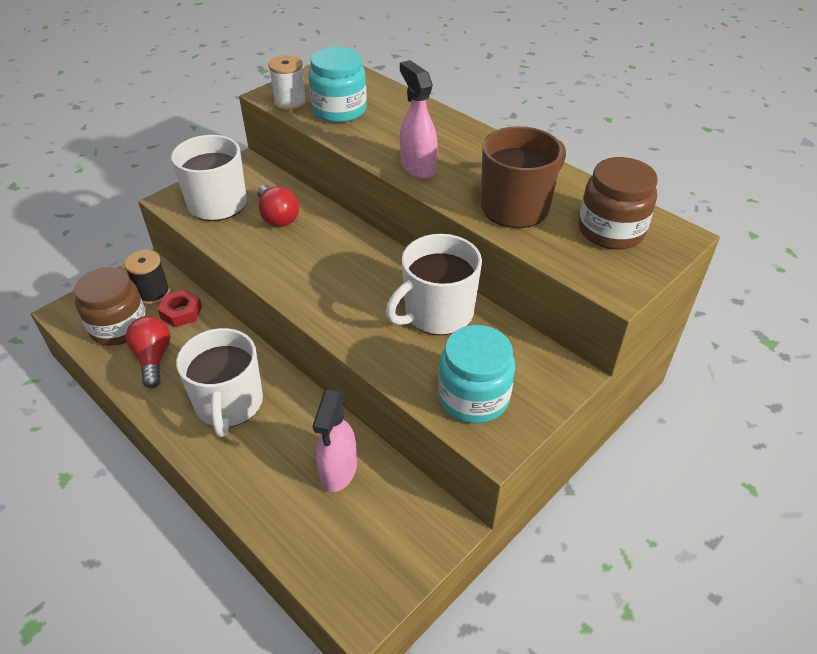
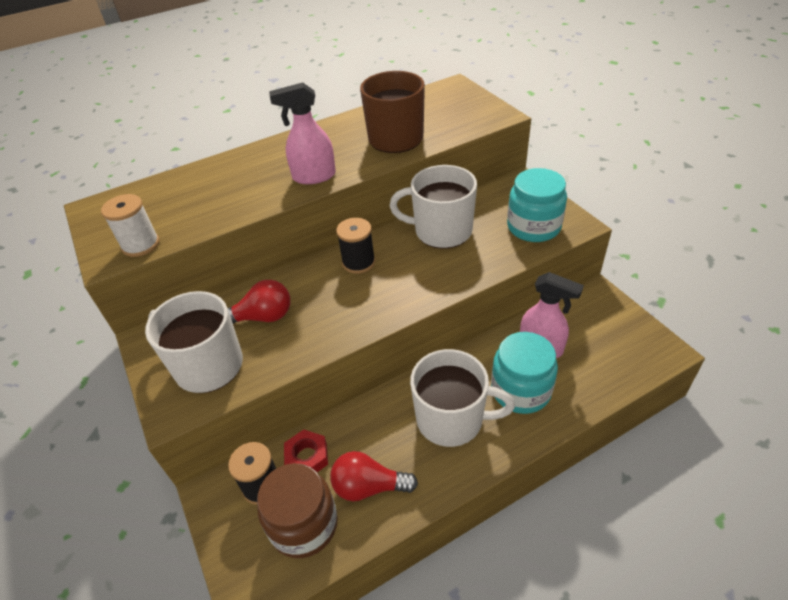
camera: 70 degrees left, 0 degrees up
turquoise jar [309,47,367,123] -> turquoise jar moved to [491,332,558,414]
white mug [386,234,482,335] -> white mug turned 120 degrees clockwise [389,165,477,249]
brown jar [579,157,658,250] -> none
none -> black spool [336,218,375,274]

